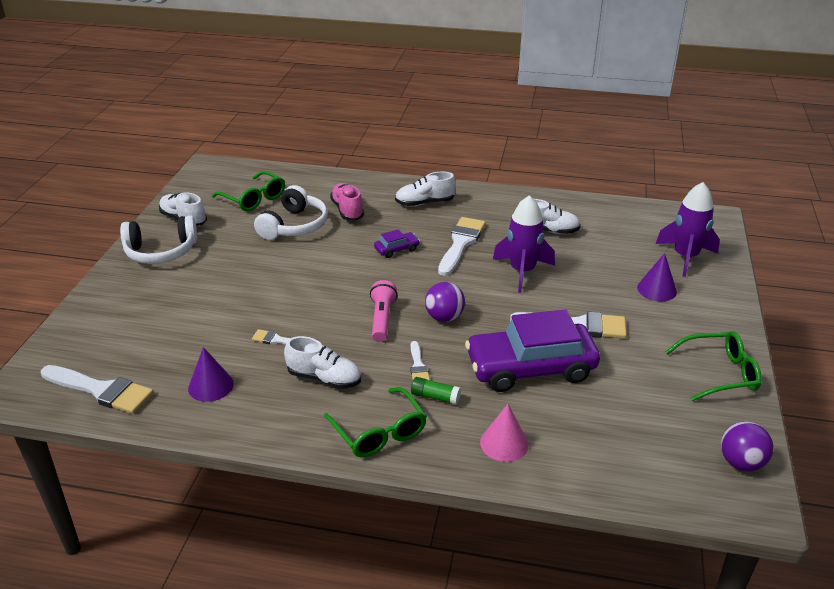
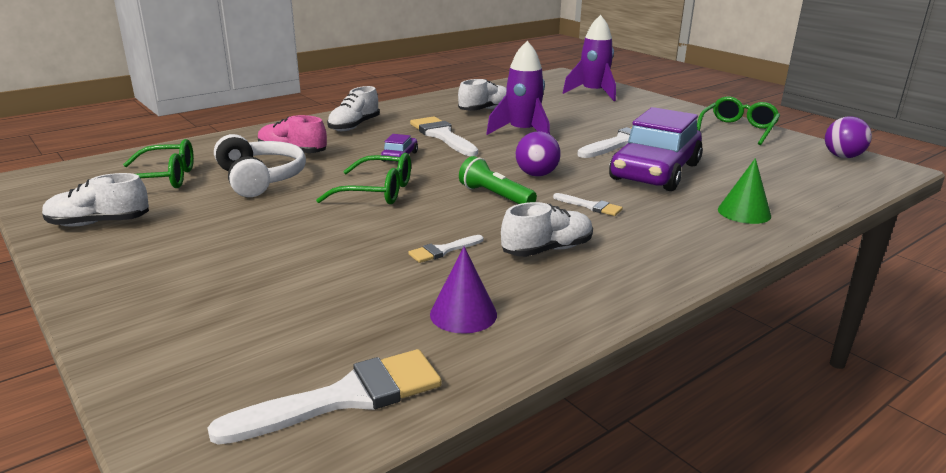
camera: 50 degrees left, 10 degrees down
white headphones [120,215,197,264] -> none
green glasses [324,387,427,457] -> green glasses moved to [316,153,411,204]
pink flashlight [370,280,398,342] -> green flashlight [459,156,537,204]
green glue stick [411,377,461,405] -> none
pink cone [480,404,529,462] -> green cone [718,158,771,224]
purple cone [637,253,677,301] -> none

